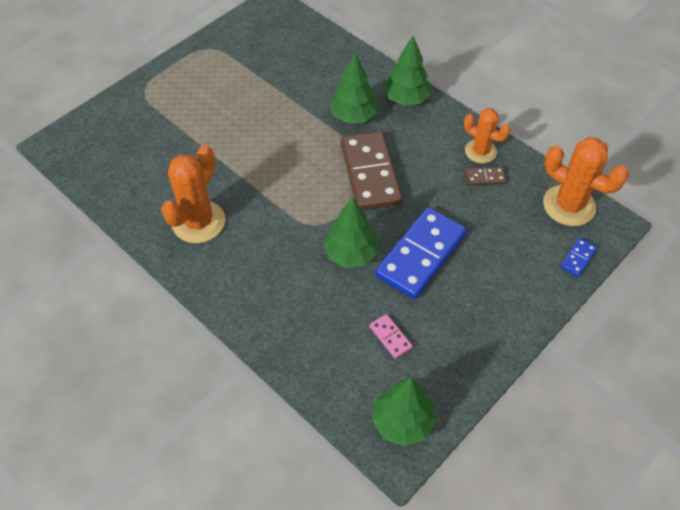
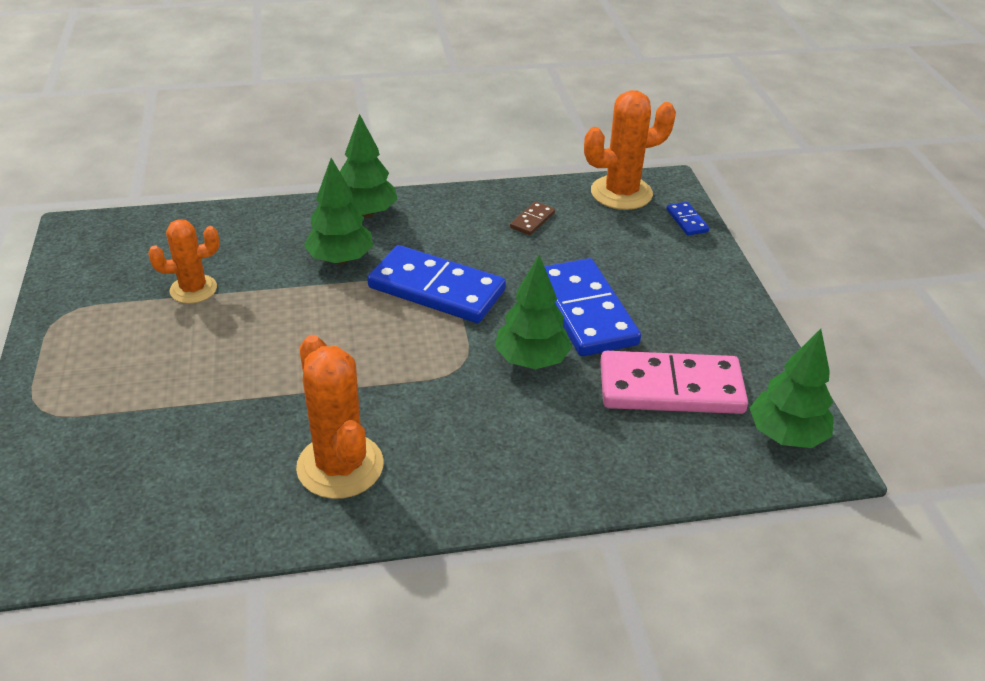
camera: 55 degrees left, 15 degrees down
brown domino [341,132,403,210] -> blue domino [367,245,506,323]
pink domino [369,314,413,359] -> pink domino [600,351,748,414], size x2.34
orange cactus [464,108,511,163] -> orange cactus moved to [148,219,219,304]

